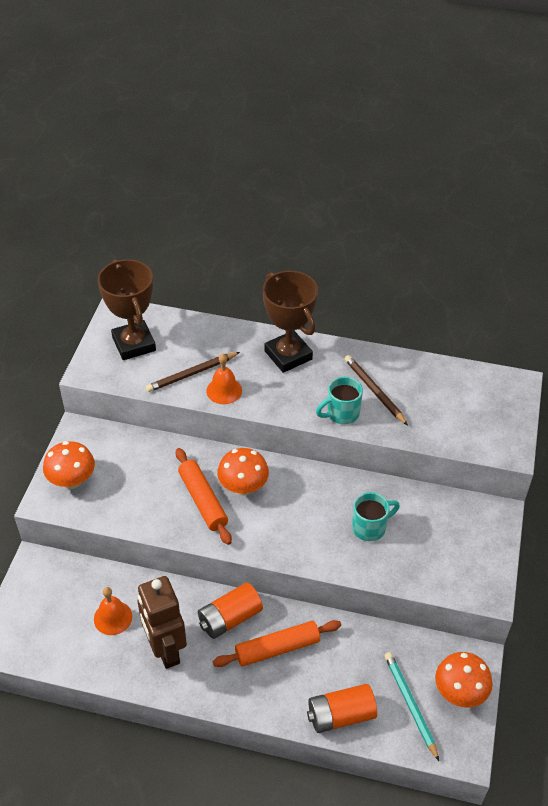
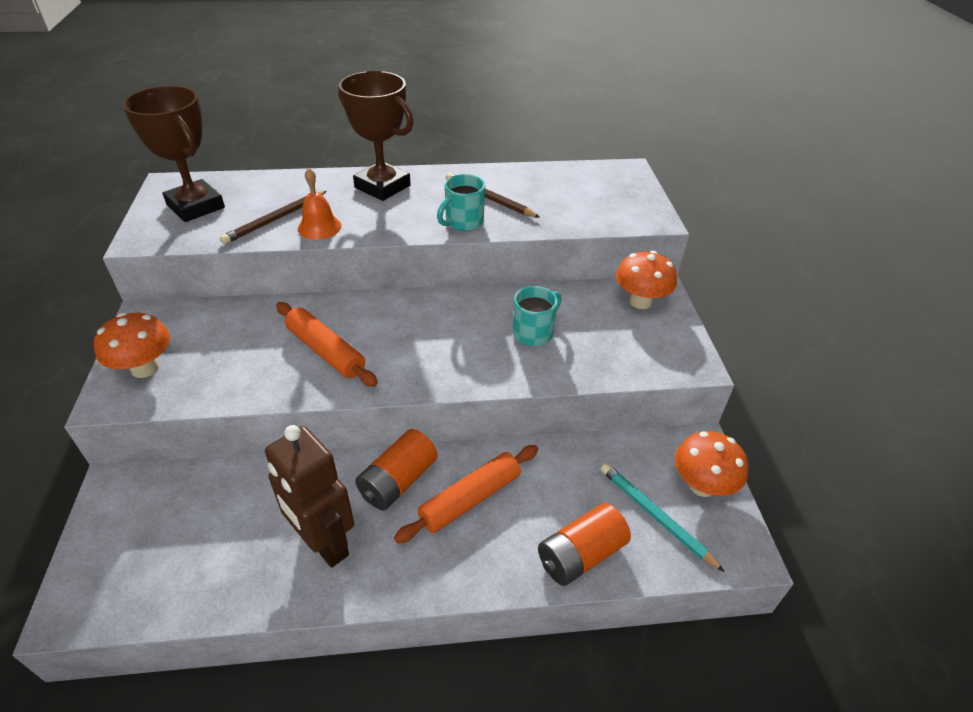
camera: 20 degrees left, 5 degrees down
orange bell [94,587,132,635] -> none
orange mushroom [217,448,269,495] -> orange mushroom moved to [616,251,677,309]

